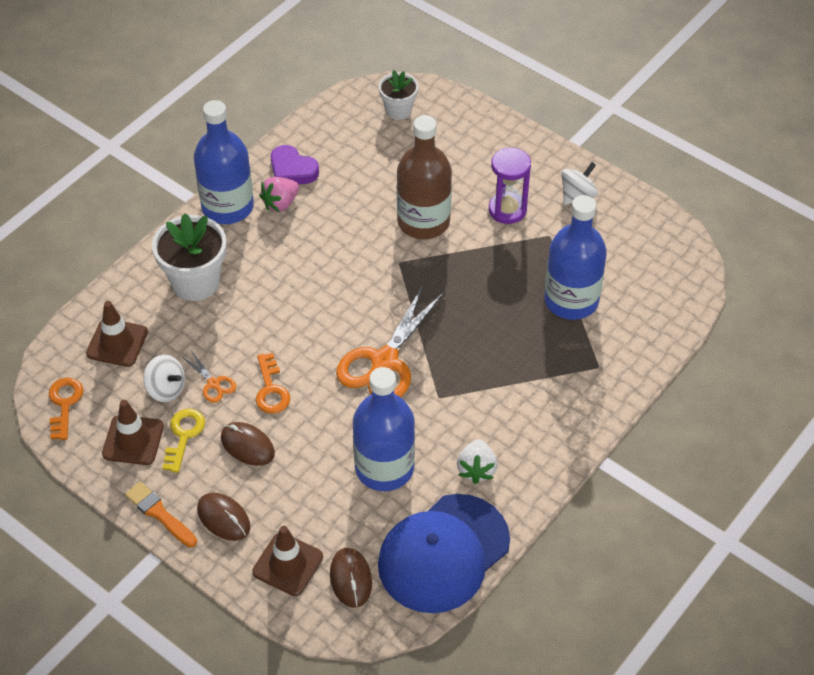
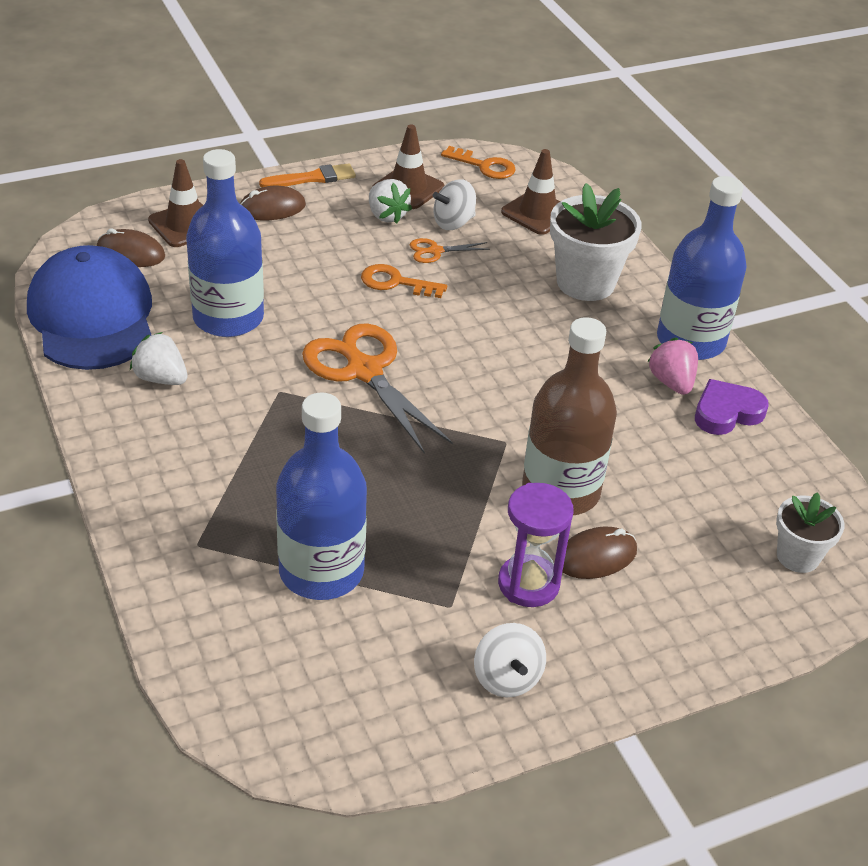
camera: 115 degrees right, 10 degrees down
yellow key [162,409,205,473] -> white strawberry [369,179,412,224]
brown mouse [221,422,275,466] -> brown mouse moved to [562,526,637,579]

